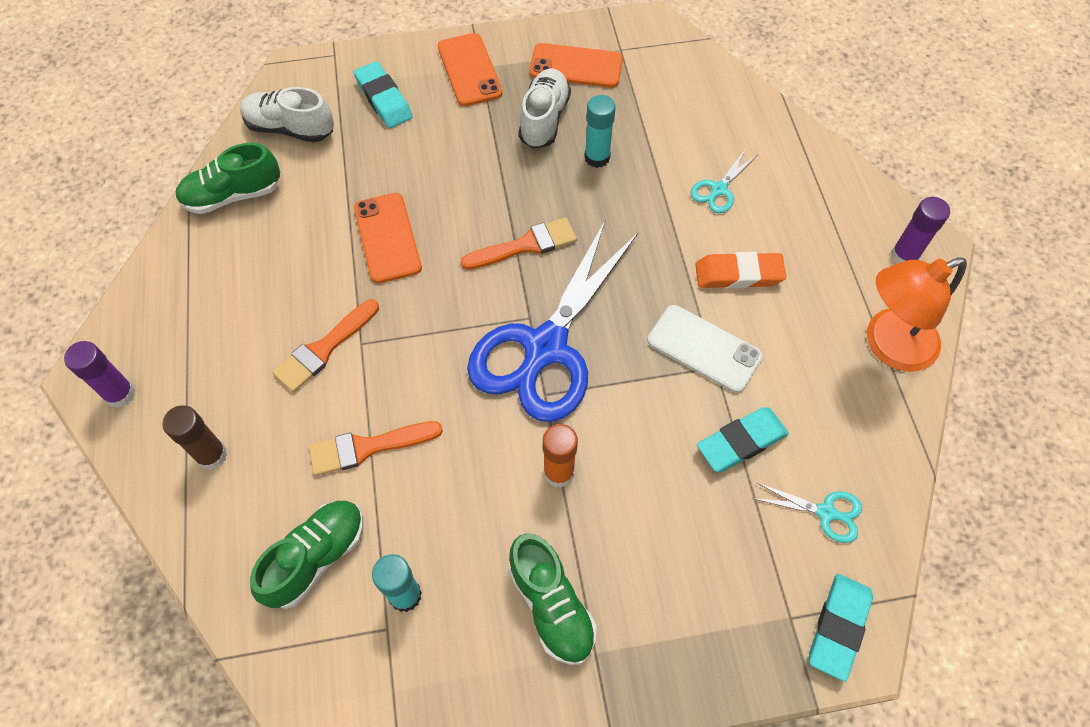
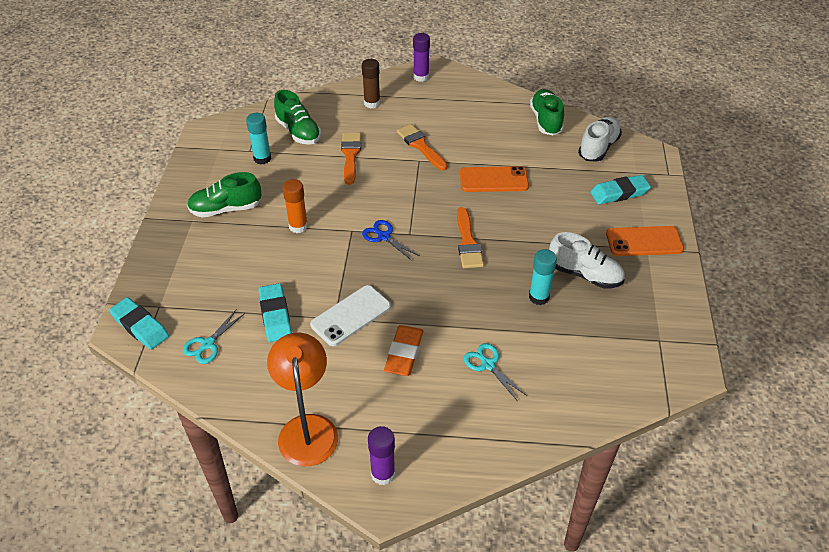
camera: 105 degrees right, 15 degrees down
blue scissors [467,219,638,422] -> blue scissors [362,220,419,261], size x0.40
orange phone [529,43,623,88] -> none

